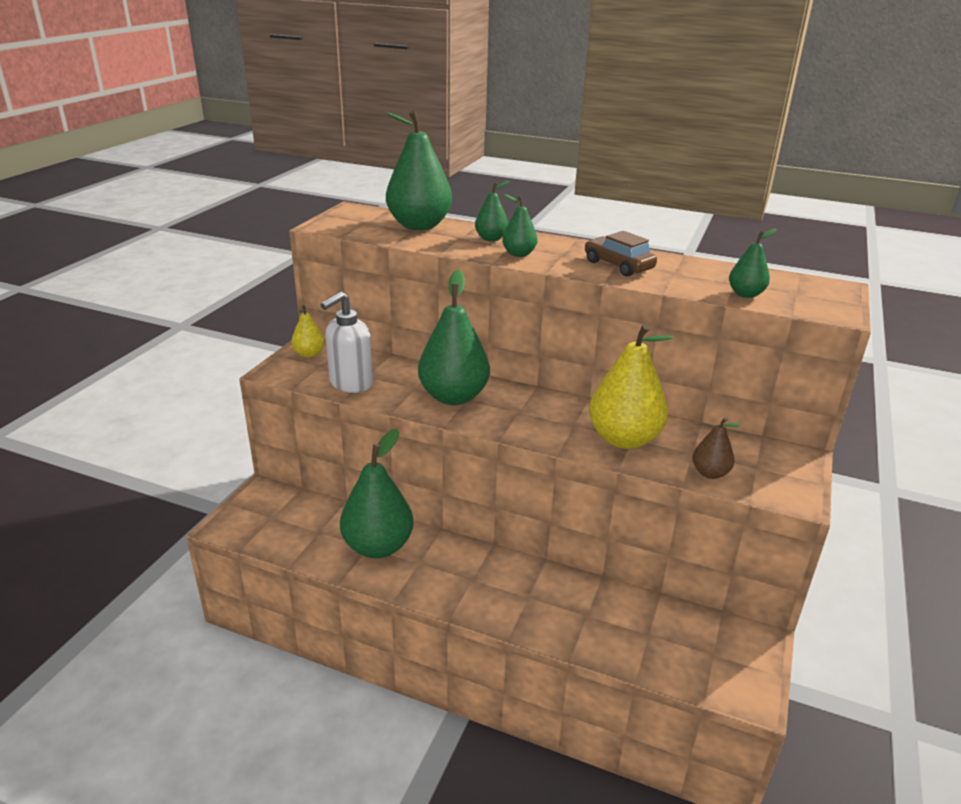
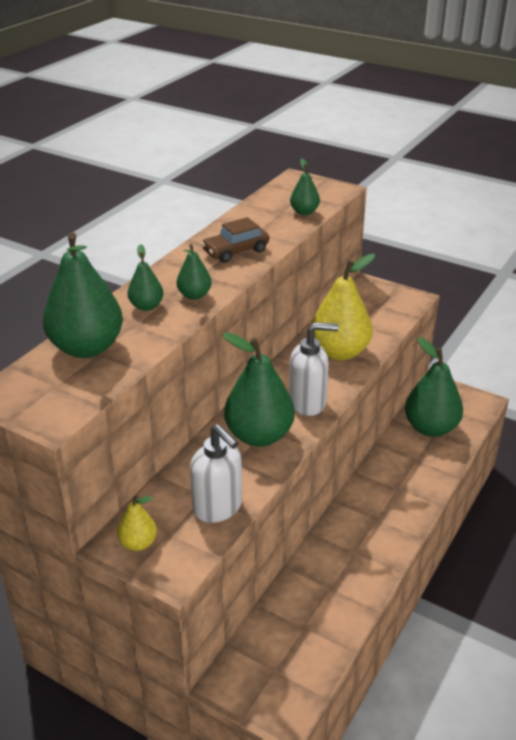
camera: 80 degrees left, 5 degrees up
green pear [340,429,413,558] -> green pear moved to [405,337,463,437]
brown pear [692,417,741,479] -> none
none -> white soap dispenser [289,322,339,416]

